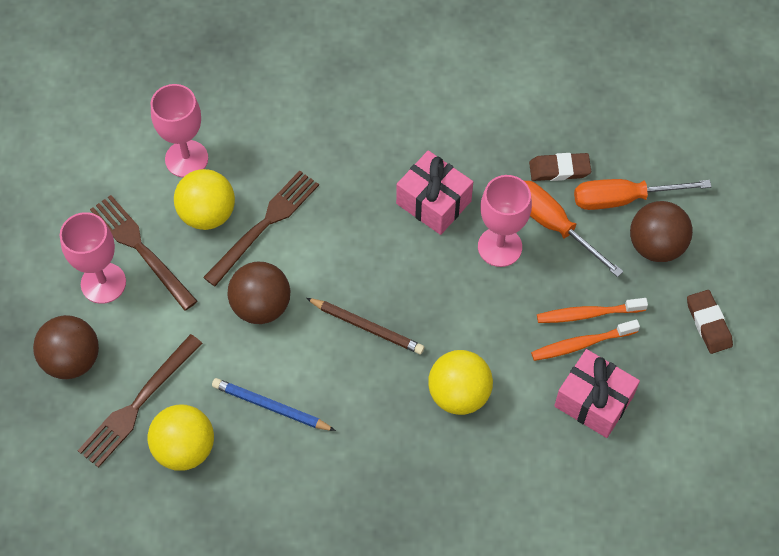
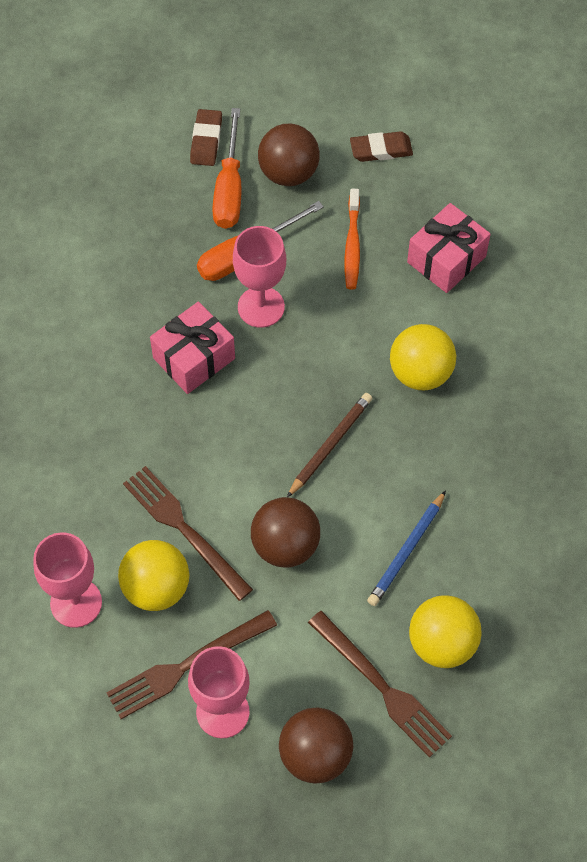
camera: 80 degrees left, 0 degrees up
brown eraser [529,153,591,181] -> brown eraser moved to [190,109,222,166]
orange toothbrush [531,320,640,361] -> none

